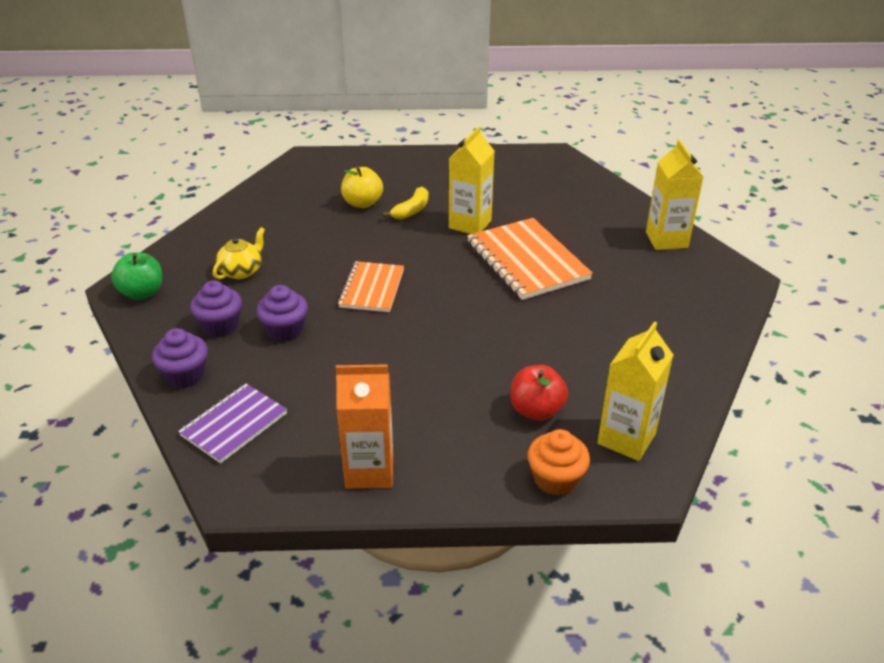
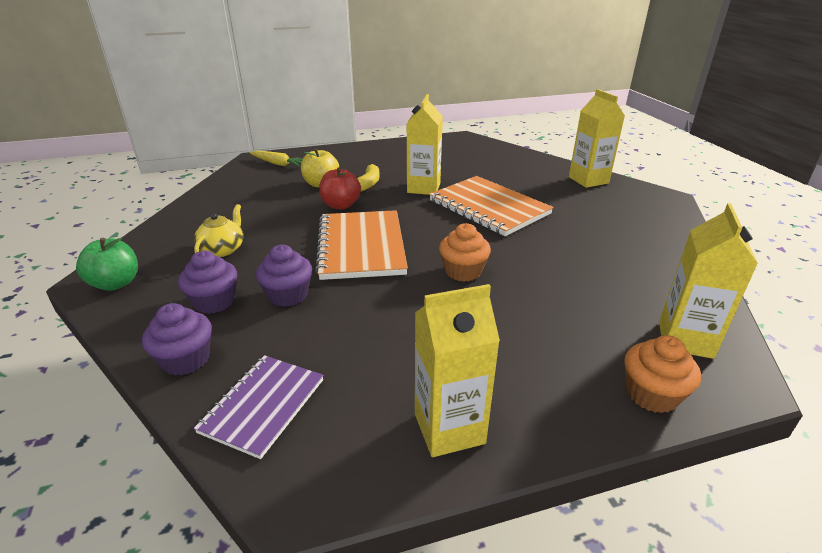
camera: 15 degrees left, 5 degrees down
orange carton [336,364,393,489] -> yellow carton [415,284,500,457]
orange notebook [338,261,404,312] -> orange notebook [315,210,408,280], size x1.61
red apple [511,365,568,421] -> red apple moved to [319,167,361,209]
none -> yellow carrot [250,151,303,166]
none -> orange cupcake [439,223,491,282]

